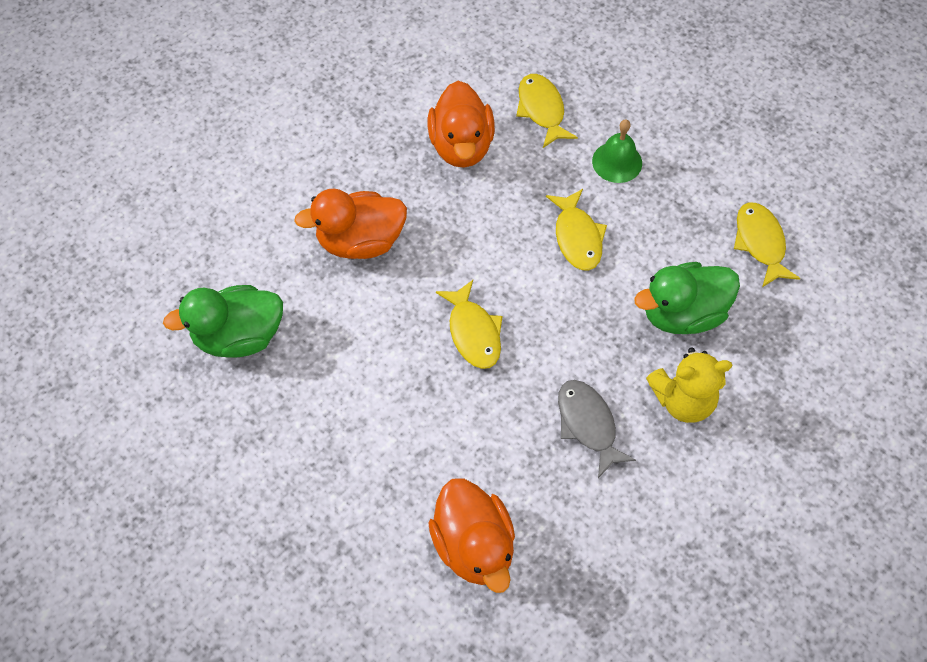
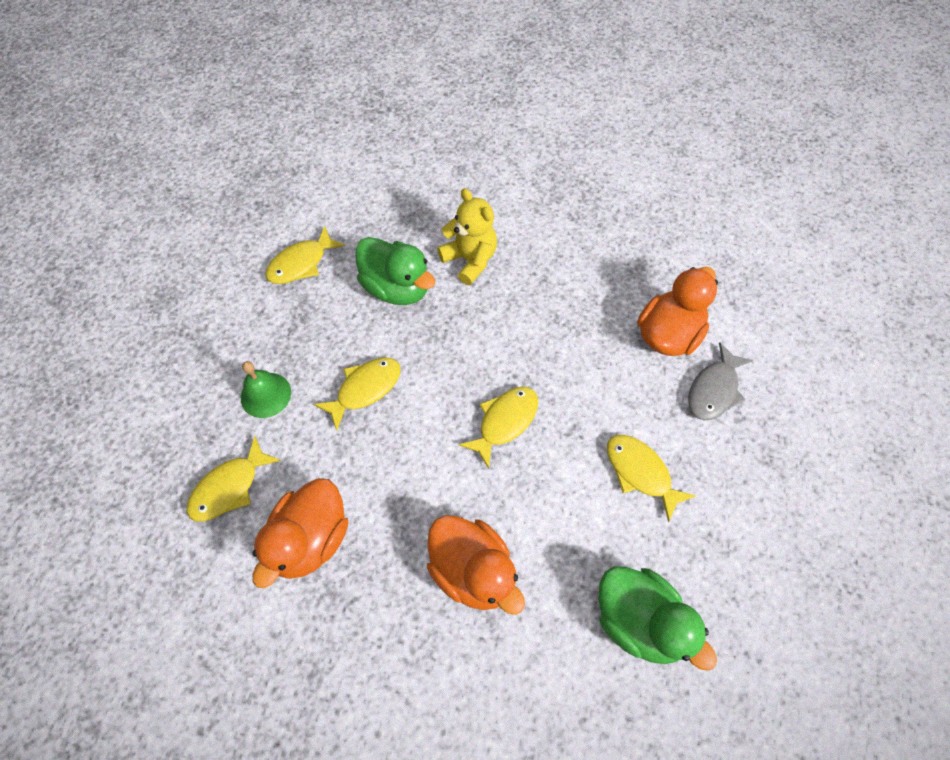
camera: 120 degrees left, 0 degrees up
orange duck [428,81,495,168] -> orange duck turned 150 degrees clockwise [252,478,348,588]
grey fish [558,380,636,478] -> grey fish moved to [688,342,753,421]
none -> yellow fish [607,435,696,522]

